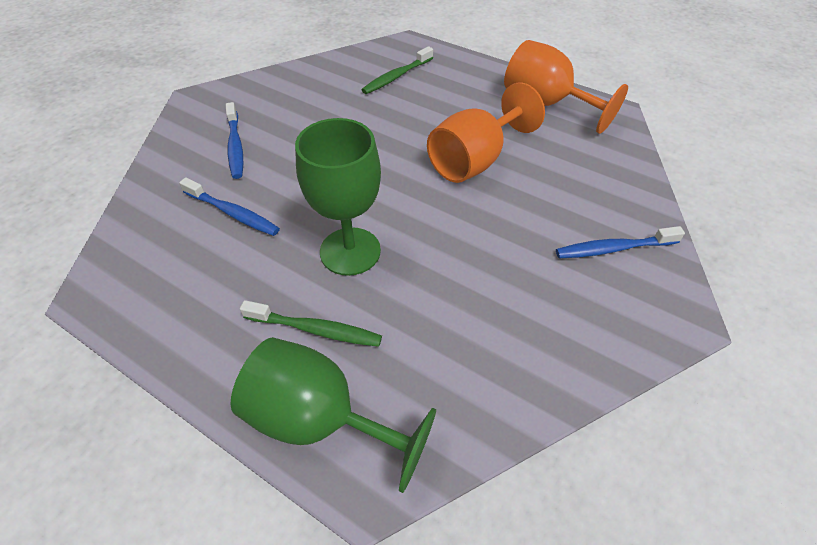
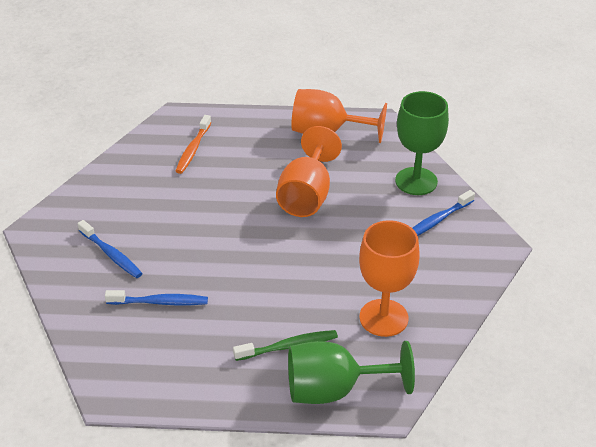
camera: 30 degrees left, 10 degrees down
green goblet [295,118,381,276] -> green goblet moved to [395,91,449,195]
green toothbrush [361,46,433,94] -> orange toothbrush [176,115,211,174]
none -> orange goblet [359,220,420,337]

